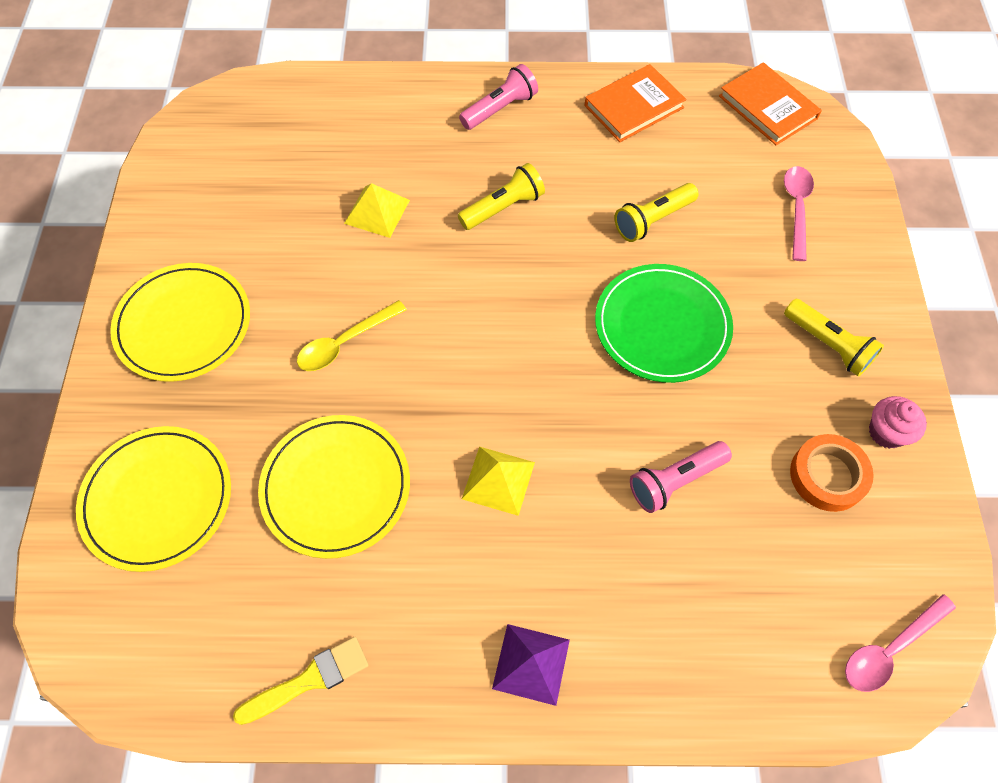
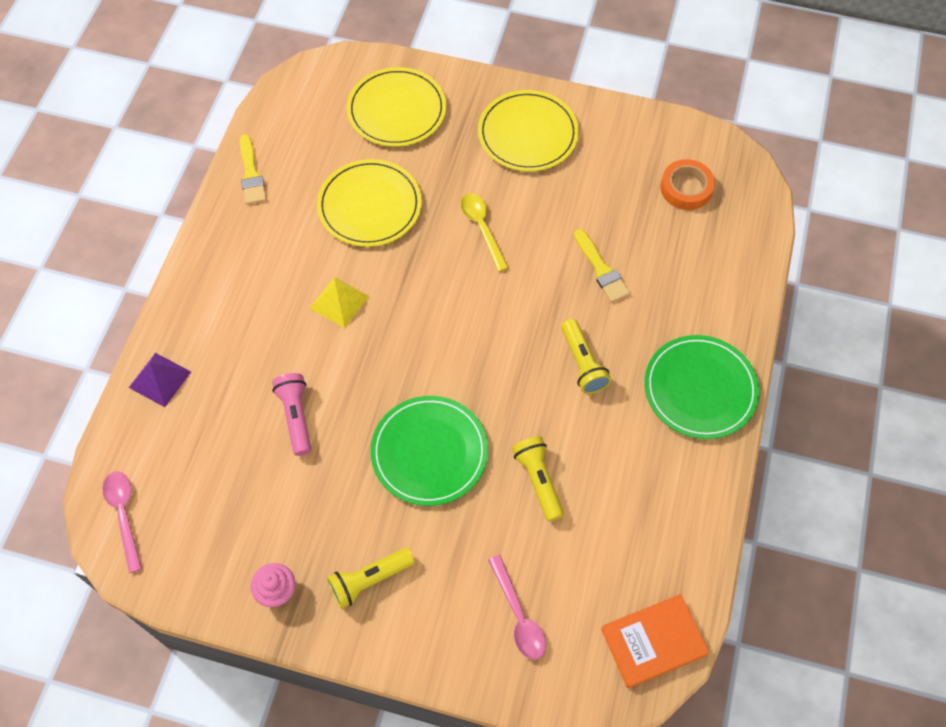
camera: 105 degrees right, 0 degrees up
yellow pyramid [344,183,410,238] -> yellow brush [574,229,630,302]
pink flashlight [459,64,538,130] -> green plate [644,335,759,439]
purple pyramid [492,624,570,706] -> purple pyramid moved to [129,353,191,407]
orange book [585,64,686,142] -> none
pink spoon [784,166,814,261] -> pink spoon turned 45 degrees clockwise [488,555,546,660]
orange tape [790,434,874,512] -> orange tape moved to [660,159,715,210]

